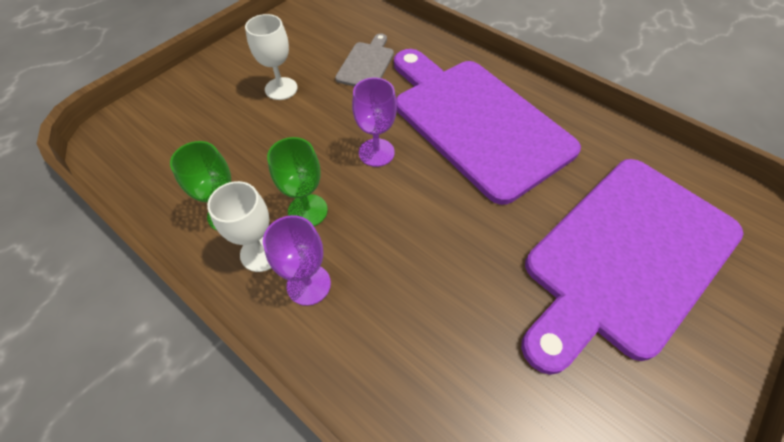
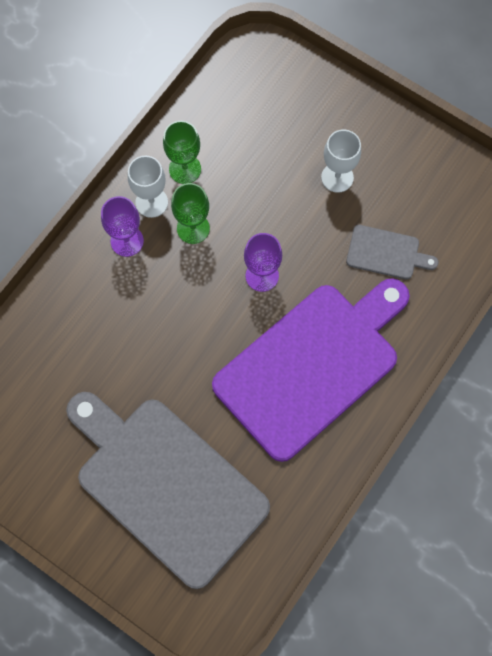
camera: 85 degrees right, 15 degrees up
purple cutting board [521,159,744,375] -> grey cutting board [66,392,270,589]

